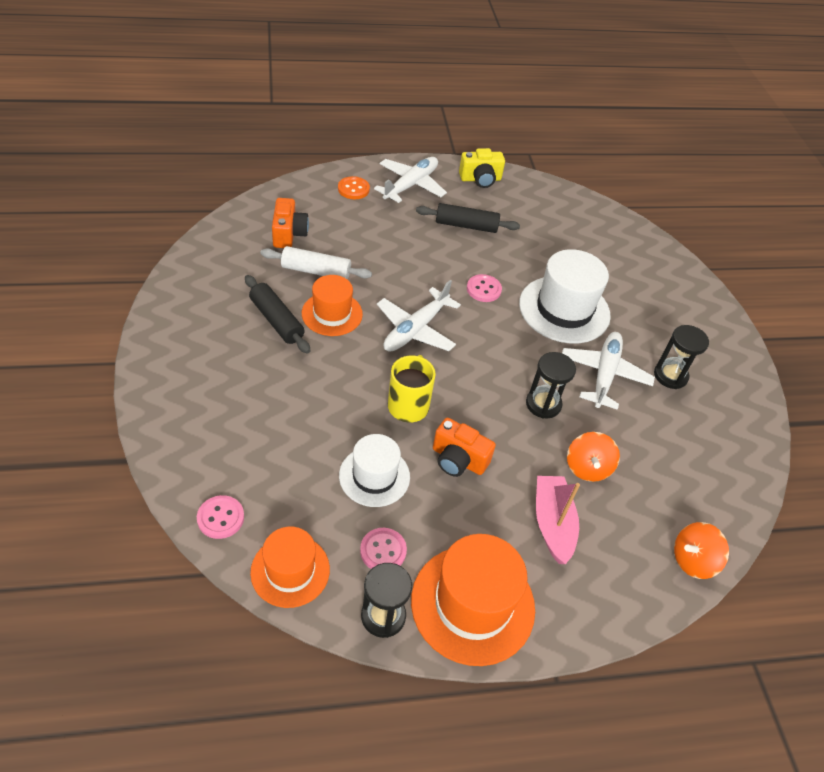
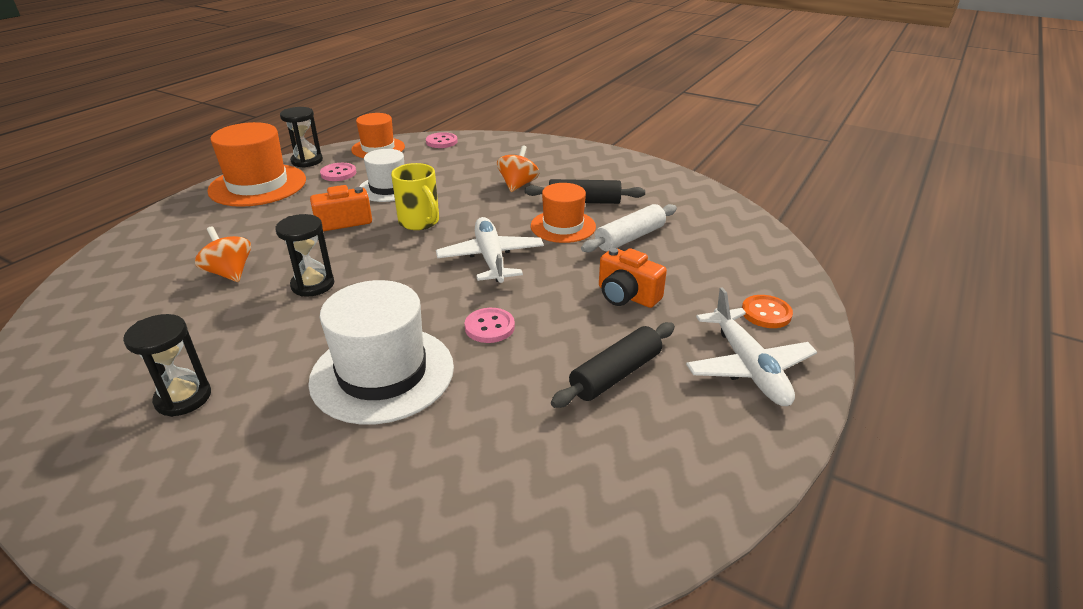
camera: 135 degrees right, 15 degrees down
orange camera [272,198,309,248] -> orange camera moved to [599,248,667,308]
yellow camera [459,148,505,188] -> none
pink boat [536,476,580,564] -> none
white plane [562,332,655,410] -> none
orange spinning top [674,522,729,579] -> orange spinning top moved to [497,145,539,192]

